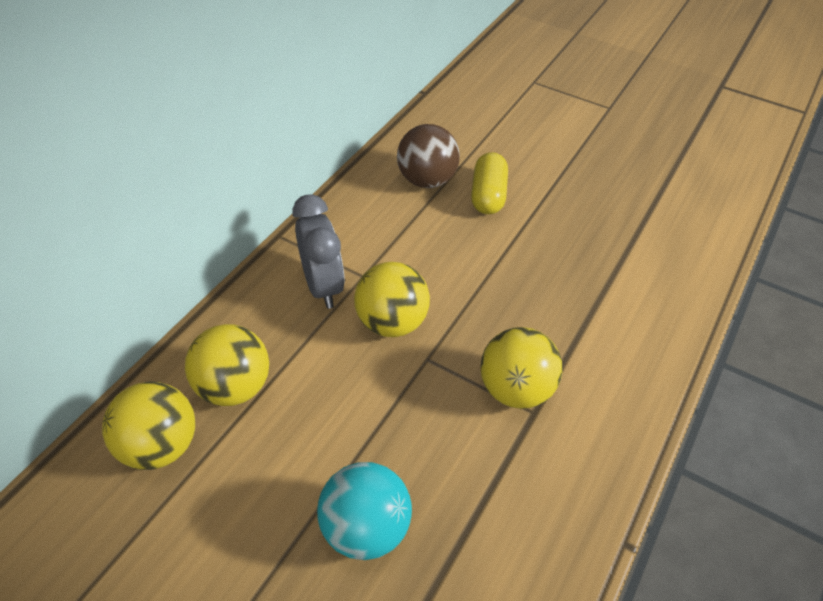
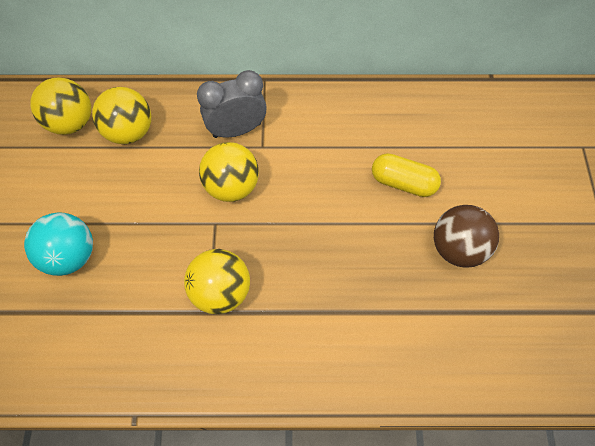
camera: 60 degrees right, 15 degrees up
grey clock [292,194,345,309] -> grey clock turned 150 degrees counterclockwise [197,70,267,138]
brown ball [397,124,460,188] -> brown ball moved to [434,205,499,268]
yellow capsule [471,152,508,214] -> yellow capsule turned 45 degrees clockwise [372,153,441,197]

